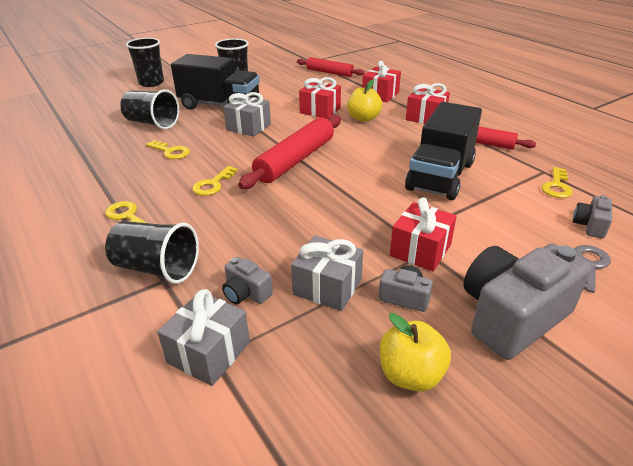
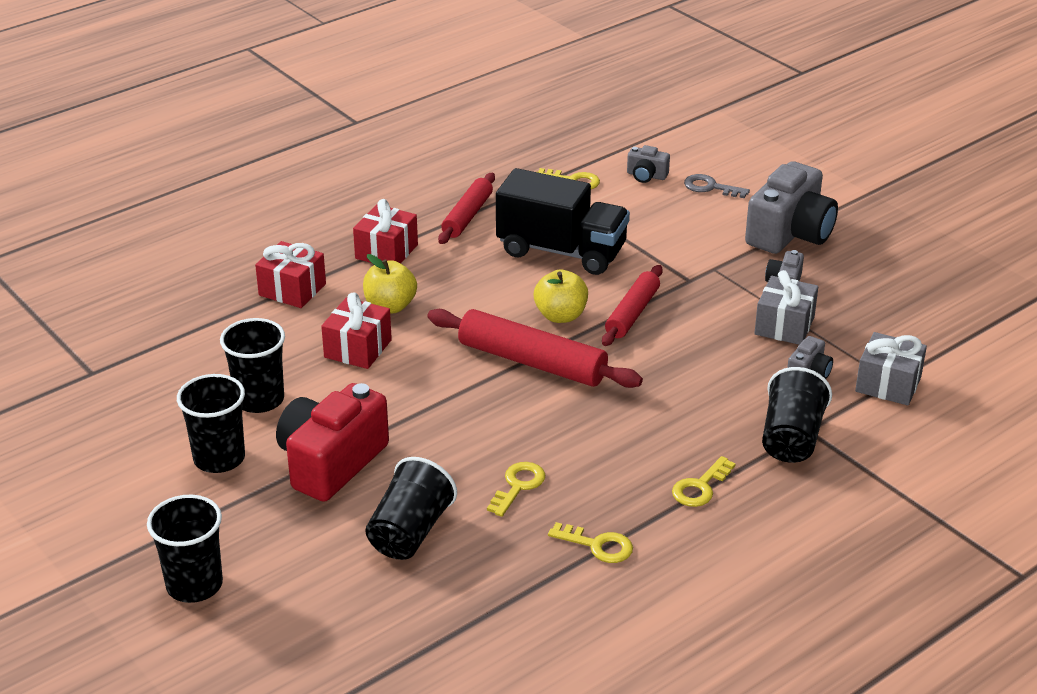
camera: 95 degrees left, 0 degrees up
black truck [171,54,260,110] -> red camera [276,383,389,502]
yellow key [192,166,238,196] -> yellow key moved to [548,522,633,563]
grey gift [223,92,271,136] -> none
red rolling pin [297,57,365,77] -> red rolling pin moved to [602,265,663,346]
yellow apple [380,313,451,392] -> yellow apple moved to [534,270,588,323]
red gift [390,197,457,271] -> none
grey camera [464,244,591,360] -> grey camera turned 105 degrees counterclockwise [745,161,838,254]
none -> black cup [220,318,285,413]

